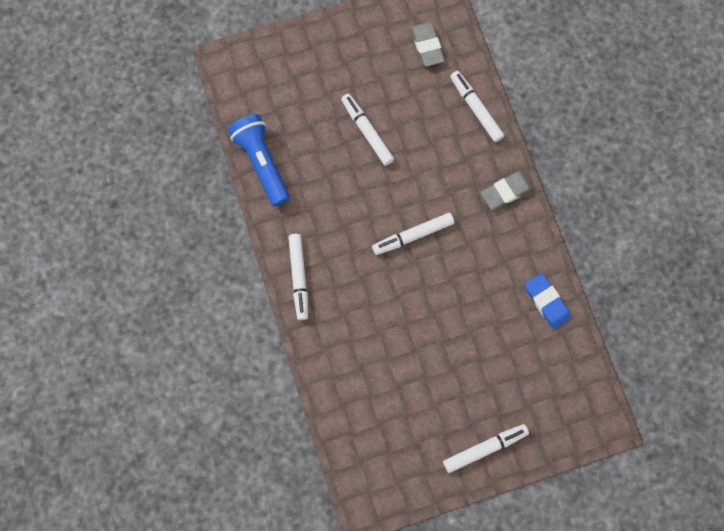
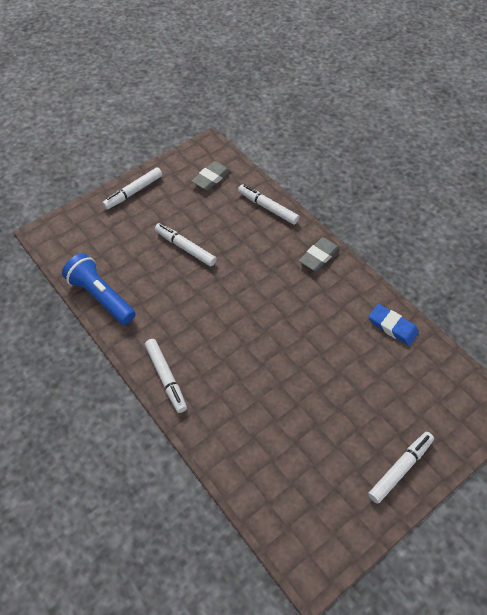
camera: 20 degrees left, 20 degrees down
white marker [372,213,454,255] -> white marker moved to [102,167,162,209]
grey eraser [411,22,445,67] -> grey eraser turned 75 degrees clockwise [191,161,230,190]

